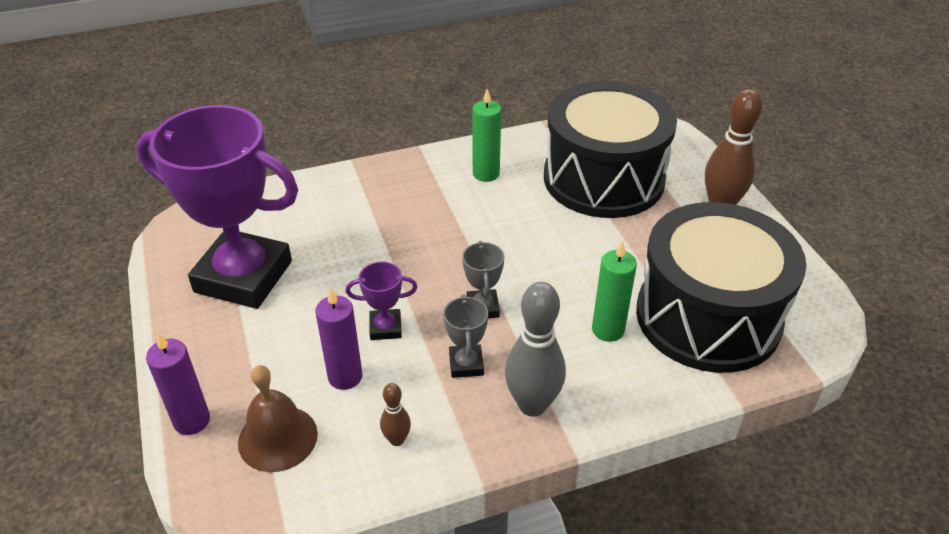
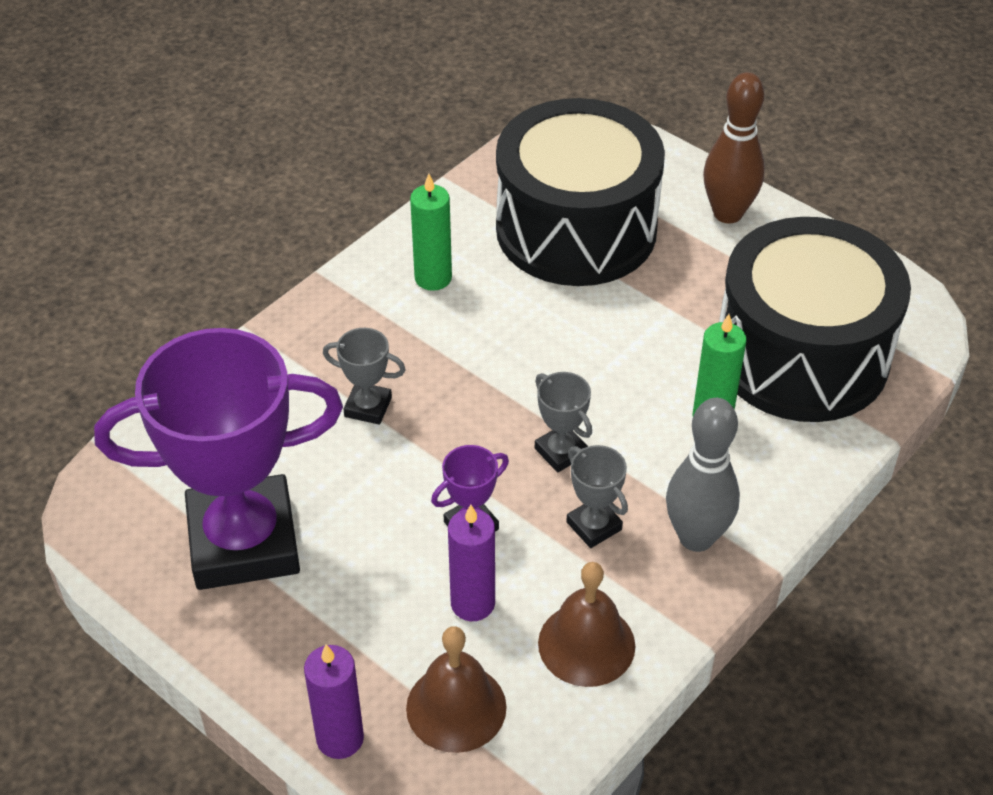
camera: 30 degrees left, 5 degrees up
brown bowling pin [380,383,411,446] -> brown bell [538,562,635,687]
none -> grey trophy [323,328,406,425]

